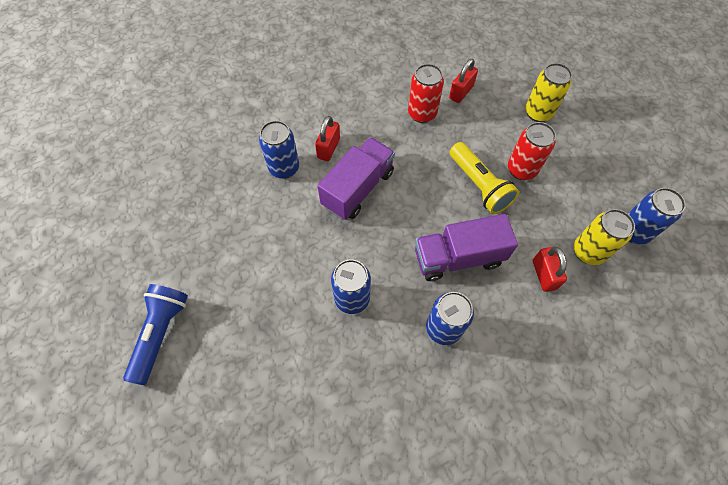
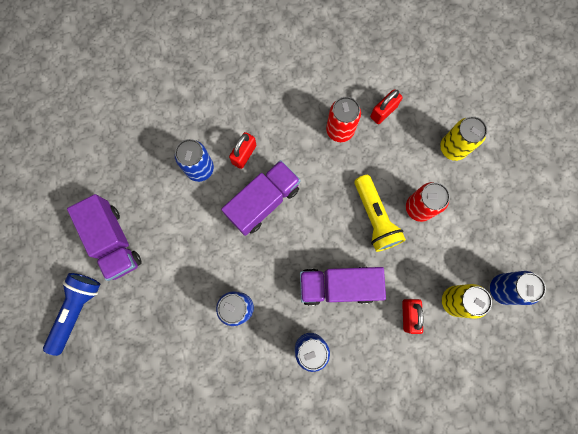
camera: 10 degrees right, 15 degrees up
none -> purple truck [67,194,142,281]

